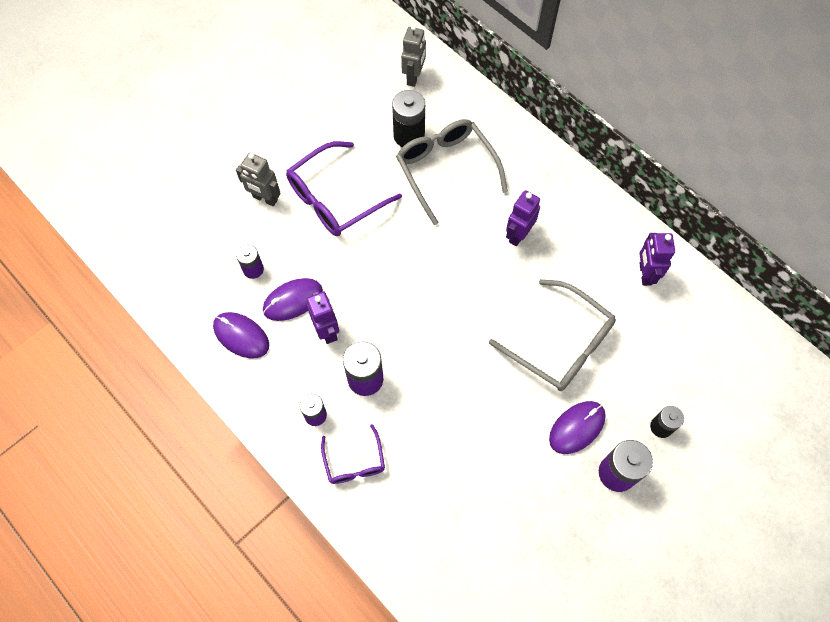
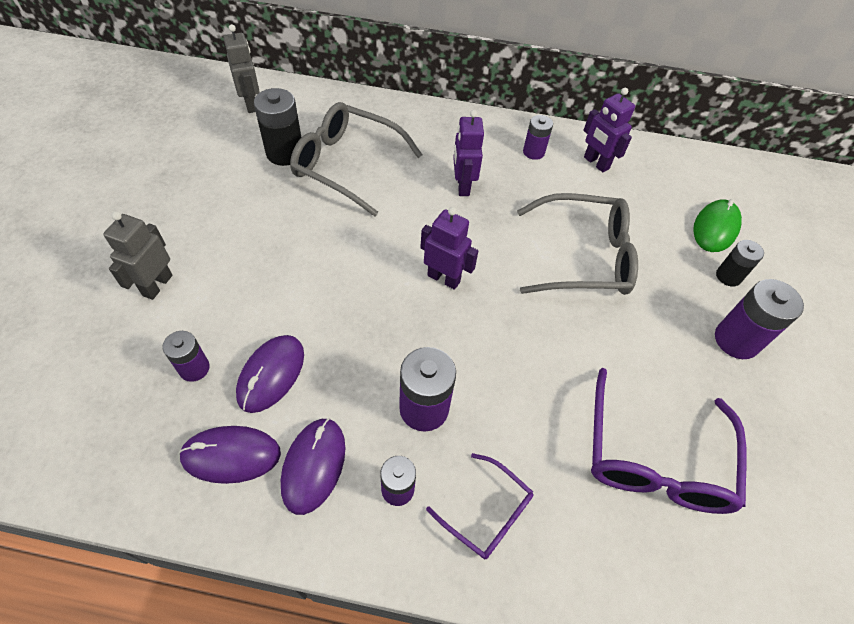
camera: 40 degrees left, 10 degrees down
grey robot [236,153,281,206] -> grey robot turned 120 degrees clockwise [103,211,172,300]
purple glasses [286,141,402,236] -> purple glasses moved to [591,368,747,514]
purple robot [307,291,339,344] -> purple robot moved to [420,207,478,290]
purple mouse [549,401,606,454] -> purple mouse moved to [281,418,345,515]
none -> purple battery [523,115,553,160]
none -> green mouse [693,199,742,252]

